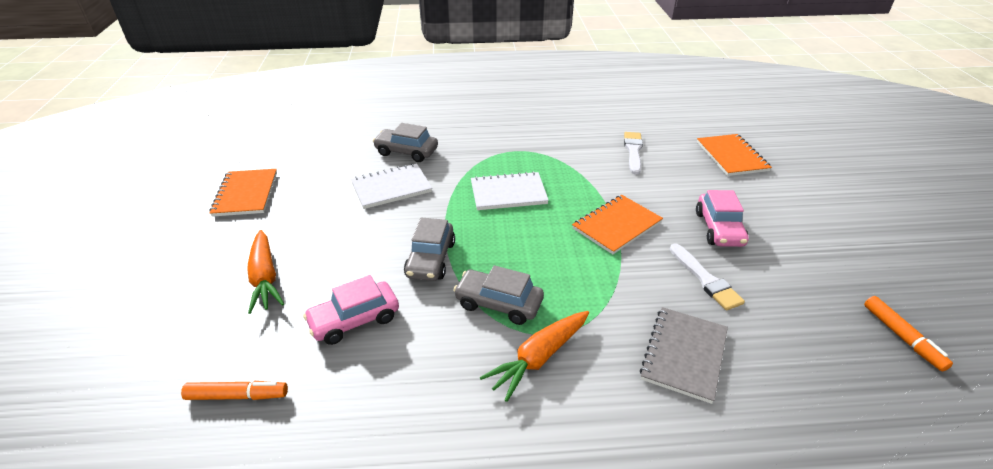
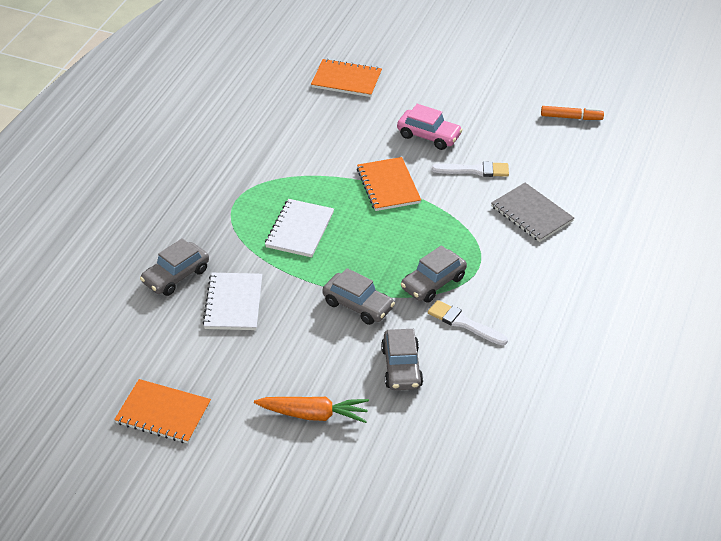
camera: 65 degrees left, 5 degrees up
orange marker [181,381,288,400] -> none
pink car [303,275,399,345] -> grey car [381,329,423,390]
orange carrot [480,311,589,402] -> none
white brush [624,132,643,175] -> white brush moved to [428,300,508,345]

